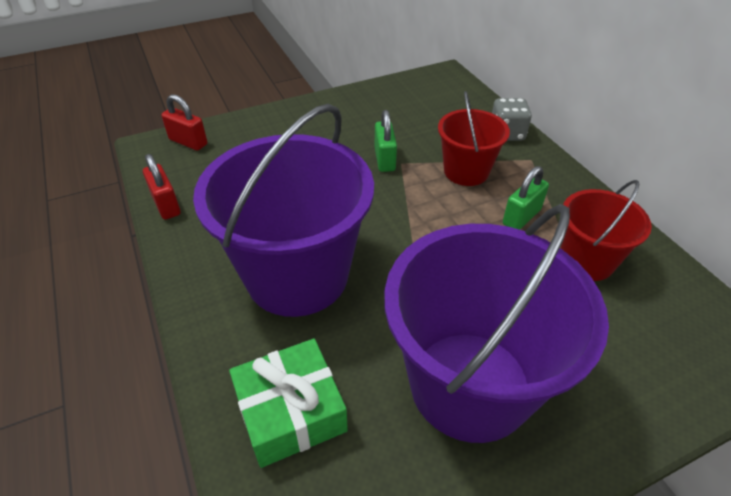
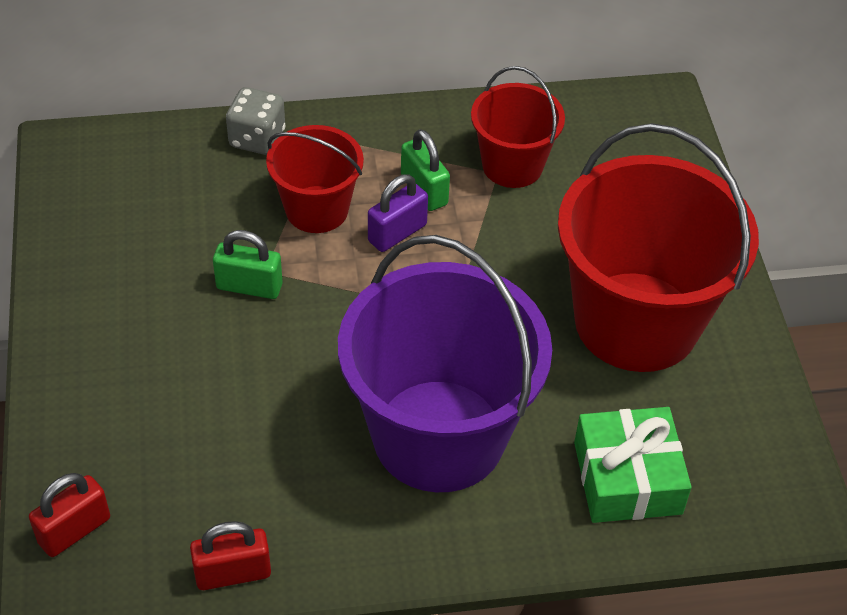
camera: 75 degrees left, 5 degrees up
purple bucket [384,204,609,443] -> red bucket [558,123,759,372]
none -> purple padlock [368,174,428,252]

